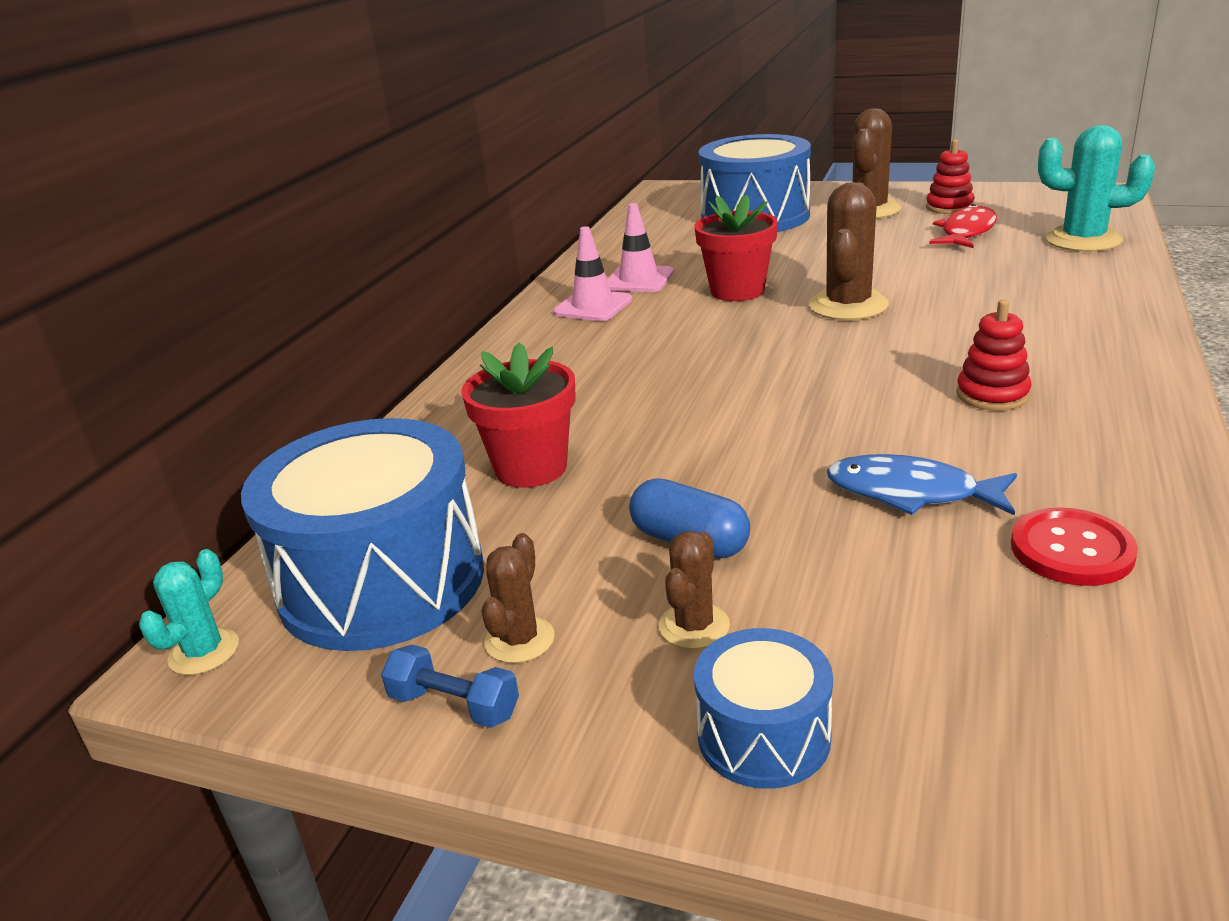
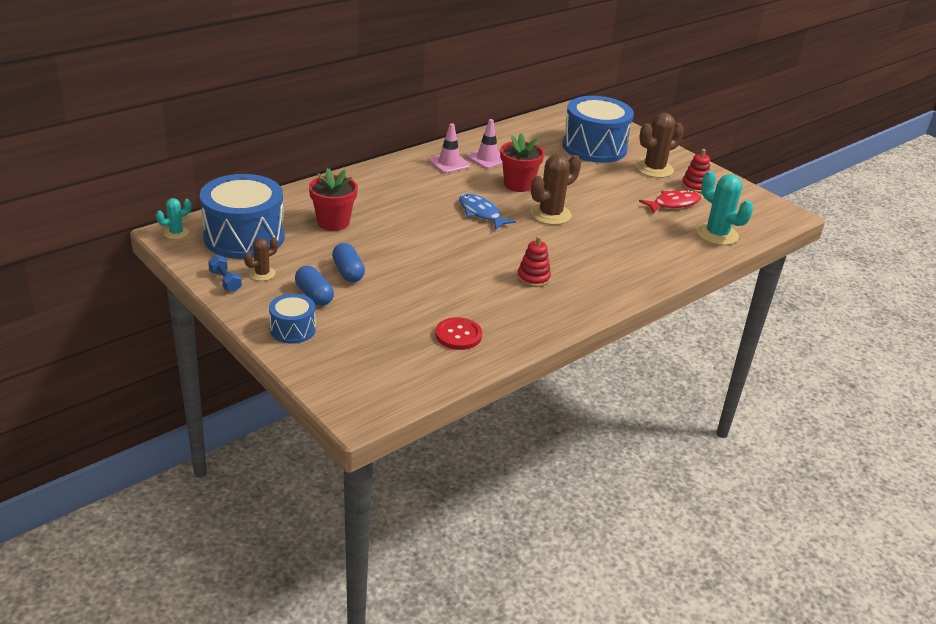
camera: 25 degrees right, 5 degrees up
brown cactus [659,531,730,649] -> blue capsule [295,266,334,306]
blue fish [827,454,1017,516] -> blue fish moved to [459,193,516,230]

